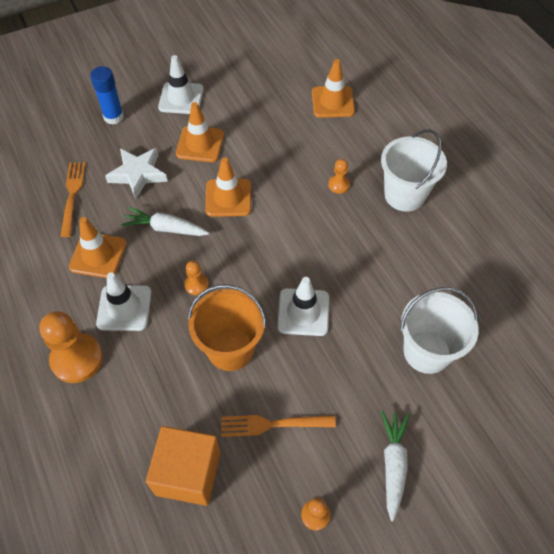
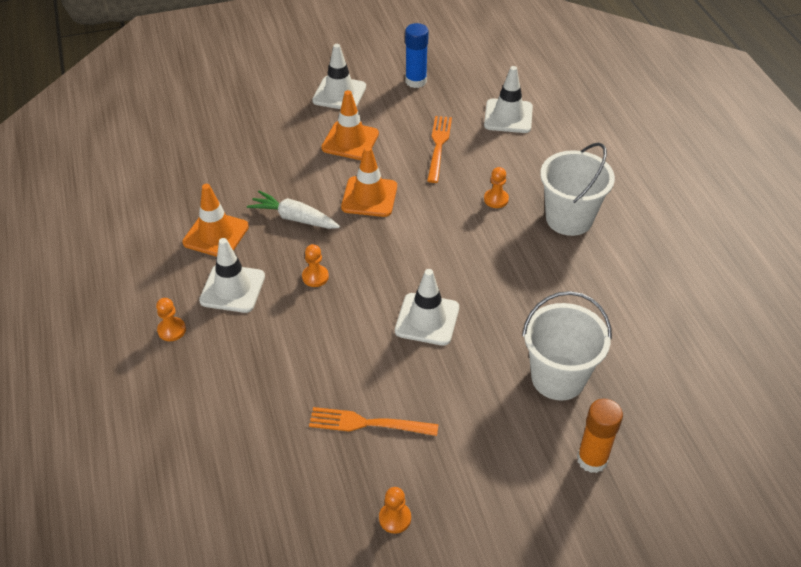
camera: 10 degrees right, 10 degrees down
orange pawn [39,311,103,383] -> orange pawn [156,298,186,341], size x0.50
orange fork [60,162,86,237] -> orange fork moved to [427,116,452,183]
blue glue stick [90,66,124,125] -> blue glue stick moved to [405,23,429,88]
white star [105,148,168,199] -> none
orange cube [146,426,221,506] -> none
orange bucket [188,284,266,371] -> none
orange traffic cone [312,59,355,118] -> white traffic cone [484,66,533,133]
white carrot [381,411,409,522] -> none
none -> orange glue stick [577,399,623,473]

